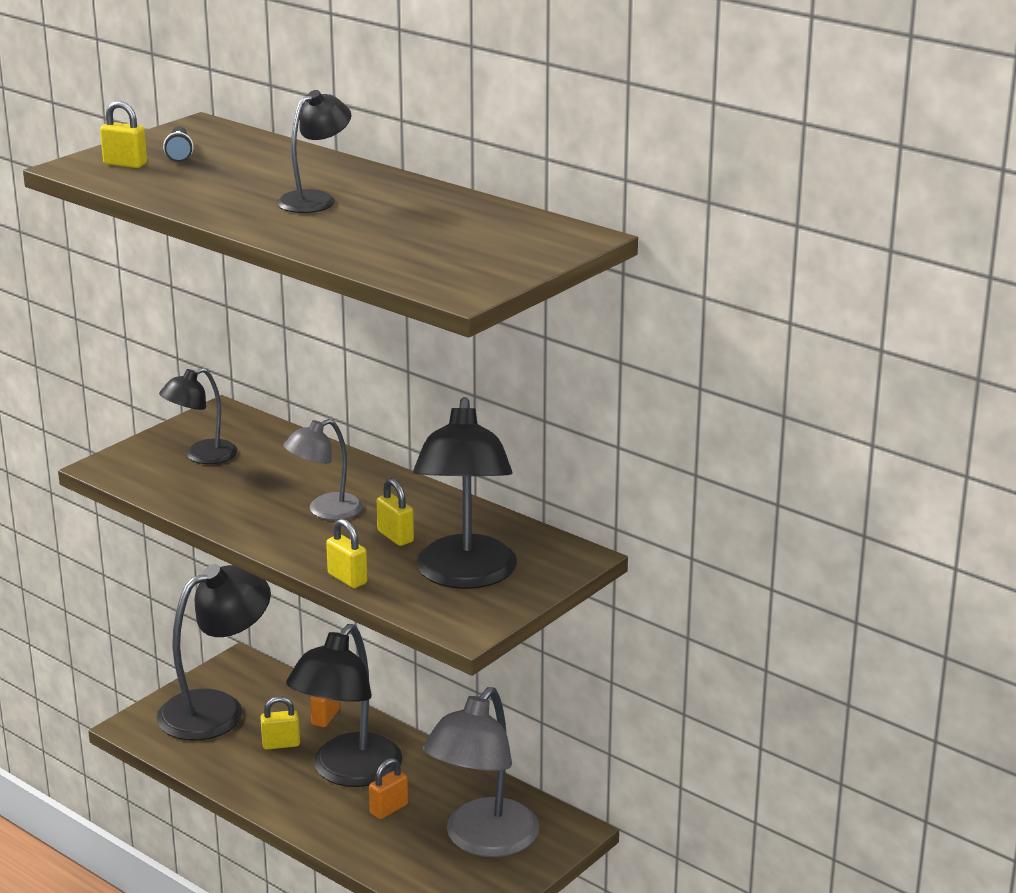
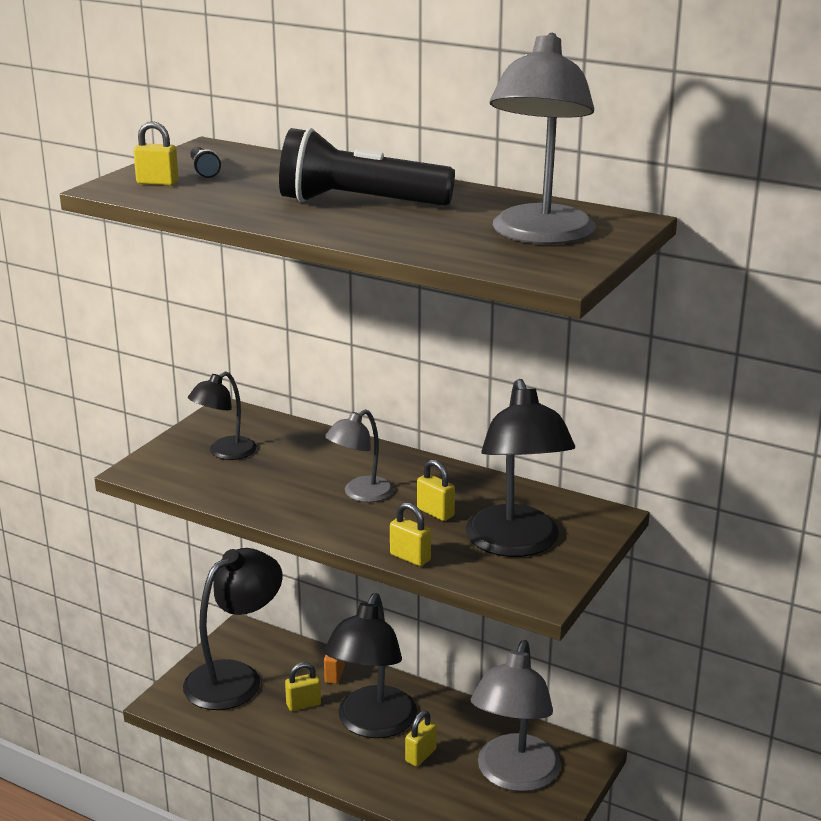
camera: 10 degrees left, 0 degrees up
black lamp [277,90,351,213] -> black flashlight [279,128,455,206]
orange padlock [369,758,408,819] -> yellow padlock [405,711,437,766]
none -> grey lamp [490,32,596,244]

